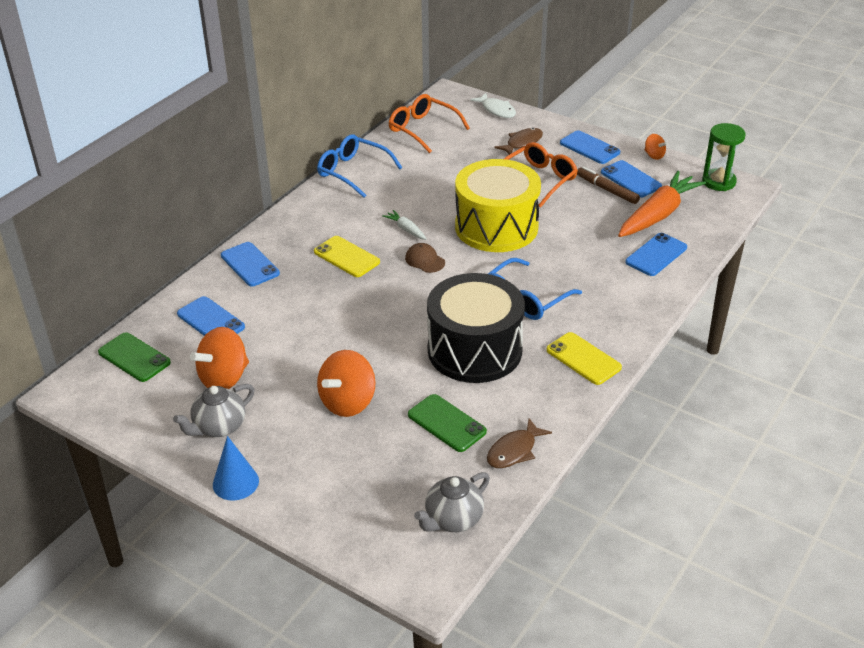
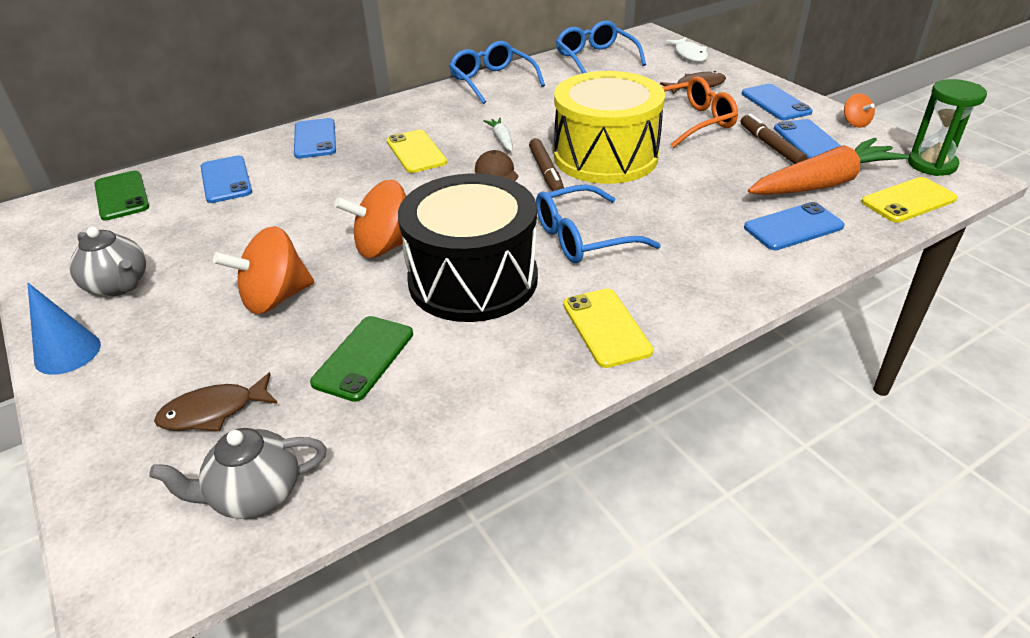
camera: 25 degrees right, 0 degrees up
grey teapot [173,384,255,437] -> grey teapot turned 120 degrees counterclockwise [69,227,146,297]
orange spinning top [190,327,249,389] -> orange spinning top moved to [335,180,406,258]
orange glasses [389,94,470,153] -> blue glasses [556,21,646,74]
green phone [408,394,487,452] -> green phone turned 45 degrees clockwise [310,316,413,402]
brown fish [487,418,552,468] -> brown fish moved to [154,372,278,431]
none -> brown marker [529,138,564,191]
none -> yellow phone [861,177,957,223]

